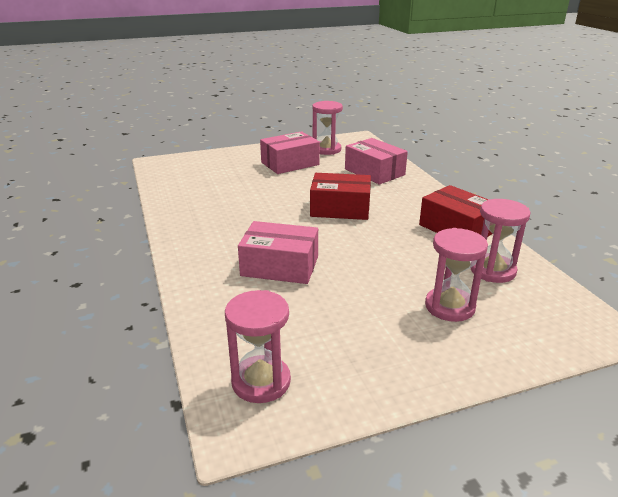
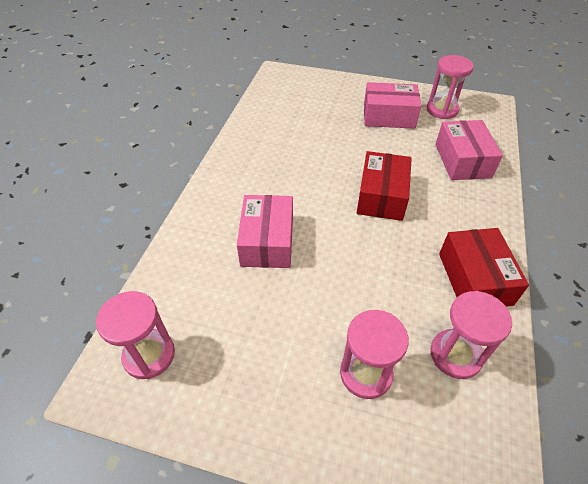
camera: 35 degrees right, 20 degrees up
pink box [238,221,318,284] -> pink box turned 45 degrees clockwise [237,195,293,268]
red box [310,173,371,220] -> red box turned 60 degrees clockwise [357,151,412,221]

